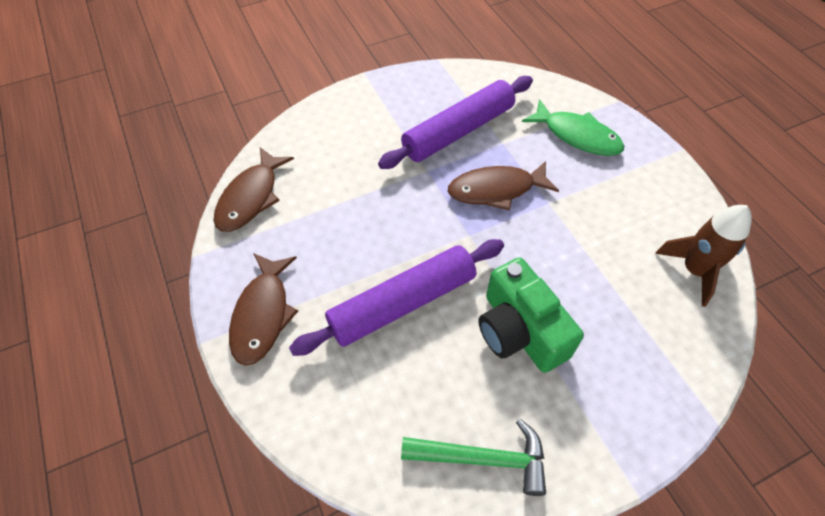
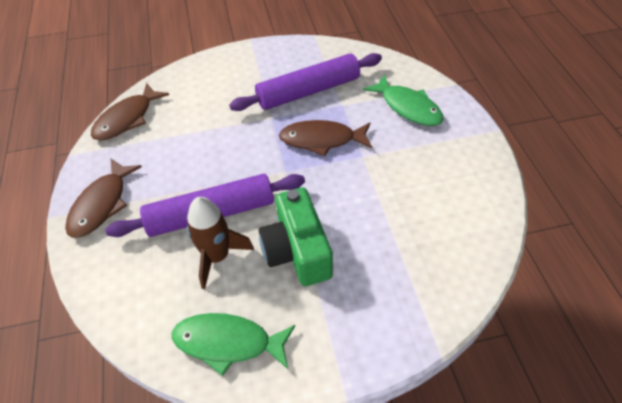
camera: 15 degrees right, 5 degrees down
green hammer [401,419,546,496] -> green fish [172,313,295,376]
brown rocket [655,205,752,307] -> brown rocket moved to [187,197,254,289]

